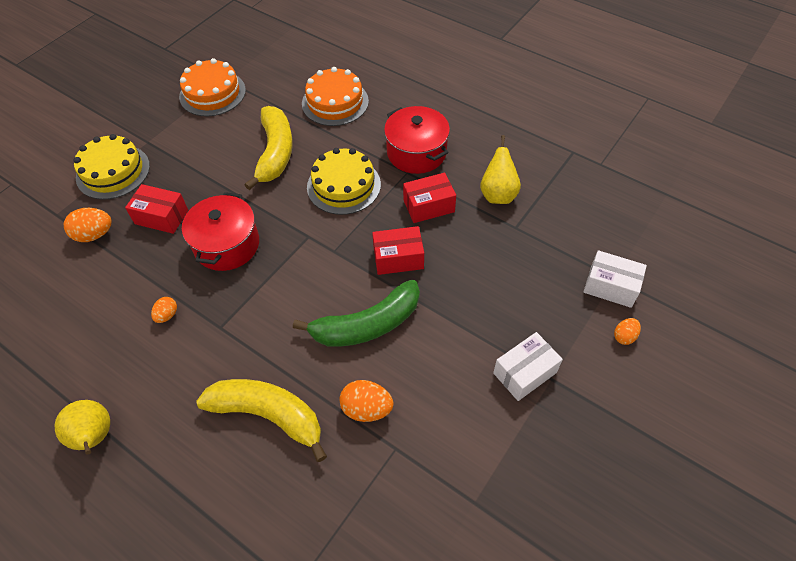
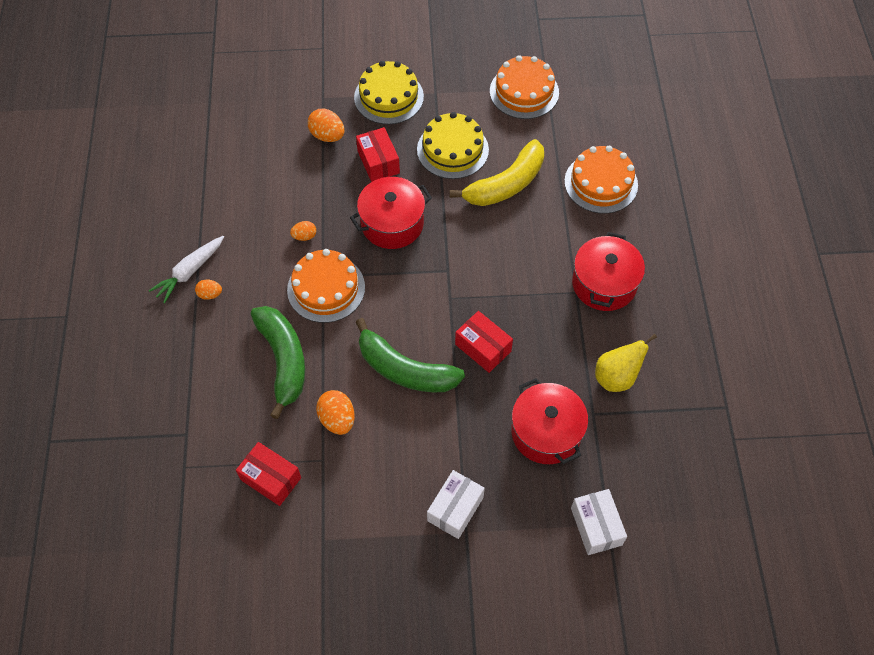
camera: 50 degrees right, 5 degrees up
yellow pear [55,400,110,455] -> white carrot [148,236,224,303]
yellow banana [196,379,327,462] -> green banana [251,306,305,419]
yellow cake [307,148,381,215] -> yellow cake moved to [417,112,489,179]
red box [403,173,456,223] -> red box moved to [236,442,301,506]
white box [493,332,563,401] -> white box turned 75 degrees counterclockwise [427,470,485,539]
orange egg [614,318,641,345] -> orange egg moved to [195,280,222,300]
none -> orange cake [287,249,365,323]
none -> red pot [511,378,588,464]

